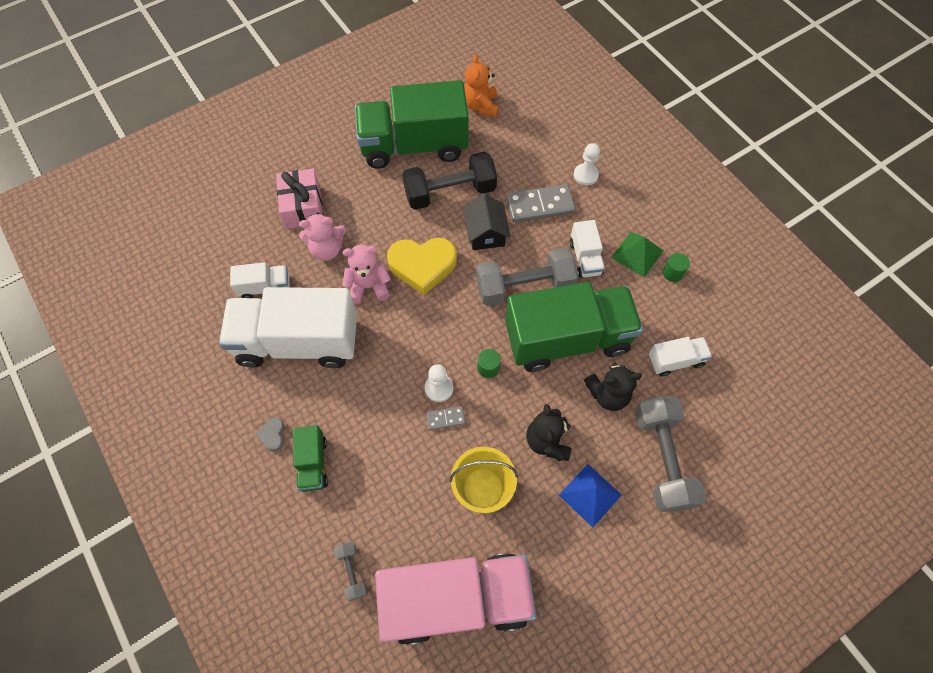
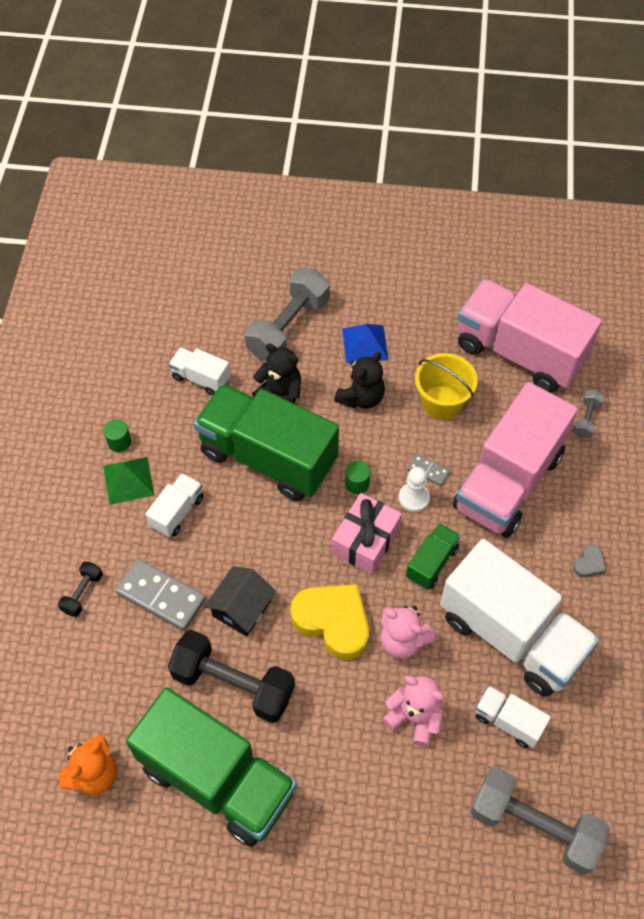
camera: 140 degrees left, 5 degrees down
pink gift [276,168,323,229] -> pink gift moved to [332,493,402,574]
green truck [293,425,328,492] -> green truck moved to [406,523,461,589]
grey dumbbell [476,247,579,306] -> grey dumbbell moved to [470,767,610,874]
white pawn [574,143,600,185] -> black dumbbell [58,561,103,617]
none -> pink truck [453,382,578,538]

